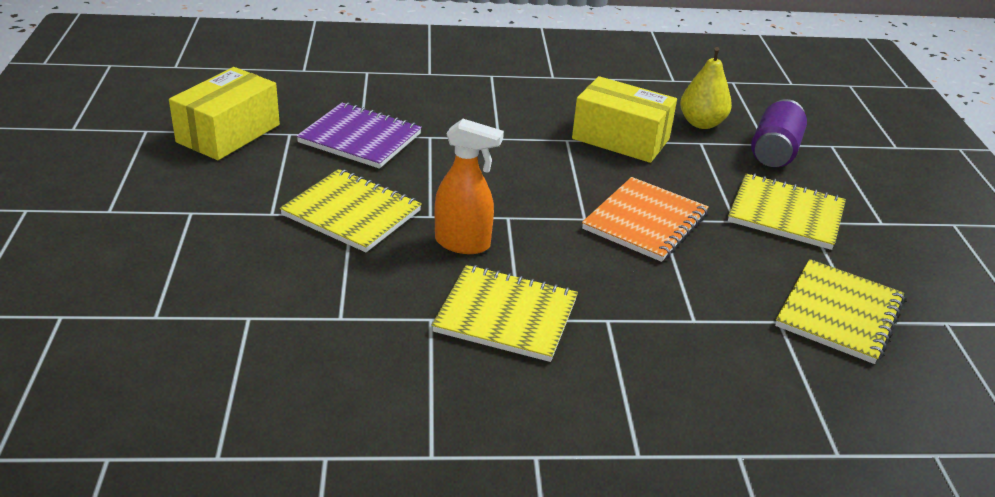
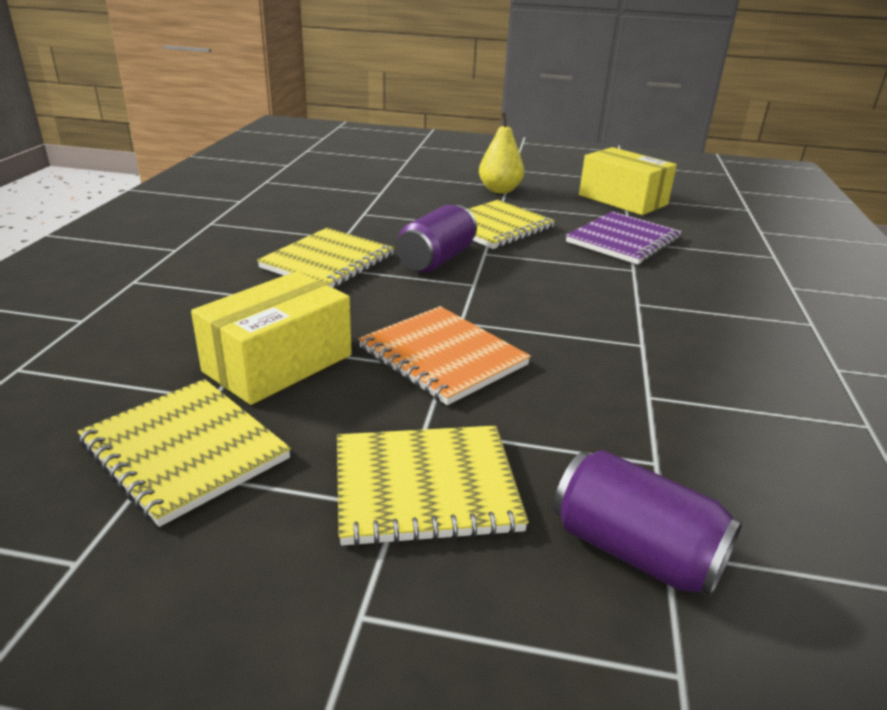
camera: 105 degrees right, 5 degrees down
orange spray bottle [435,119,504,254] -> purple can [397,205,477,273]
yellow box [572,76,677,163] -> yellow box moved to [191,271,352,405]
yellow pear [680,47,732,129] -> yellow pear moved to [479,113,524,194]
yellow notebook [728,173,846,250] -> yellow notebook turned 45 degrees clockwise [337,426,529,547]

